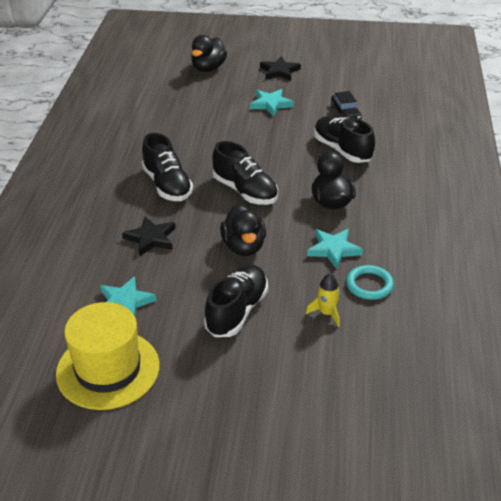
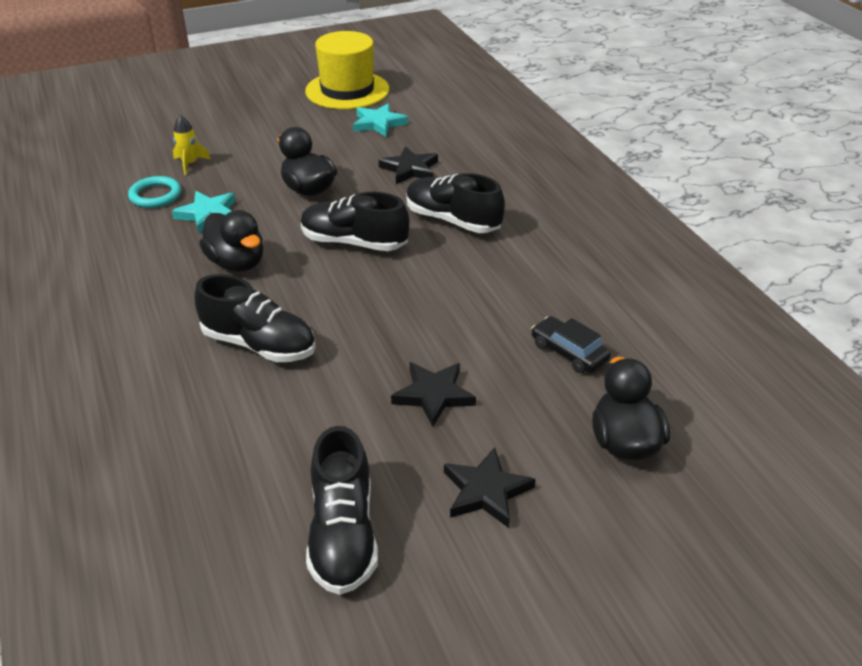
camera: 150 degrees right, 0 degrees up
black shoe [204,265,268,337] -> black shoe moved to [306,426,378,595]
turquoise star [250,89,294,117] -> black star [391,362,476,427]
black car [331,91,362,120] -> black car moved to [531,316,611,373]

